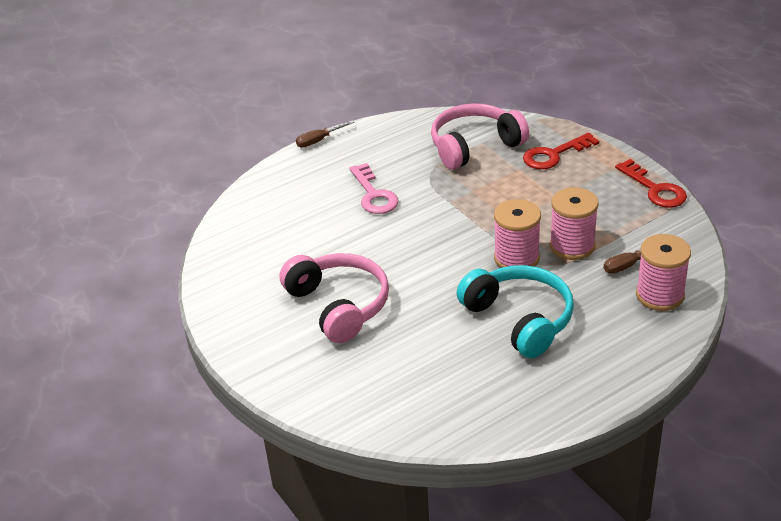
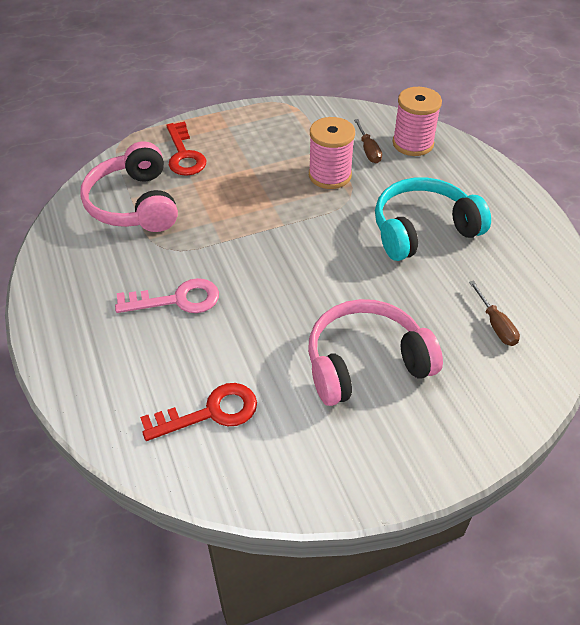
camera: 80 degrees left, 10 degrees up
brown screwdriver [296,121,354,148] -> brown screwdriver moved to [469,280,520,346]
pink spool [494,199,541,268] -> none
red key [615,159,687,208] -> red key moved to [140,383,257,441]

